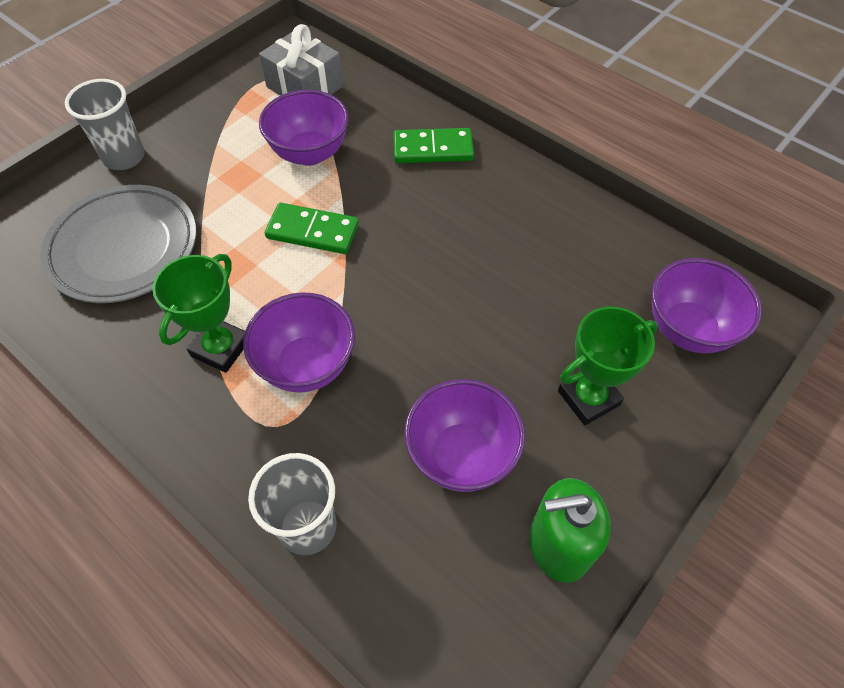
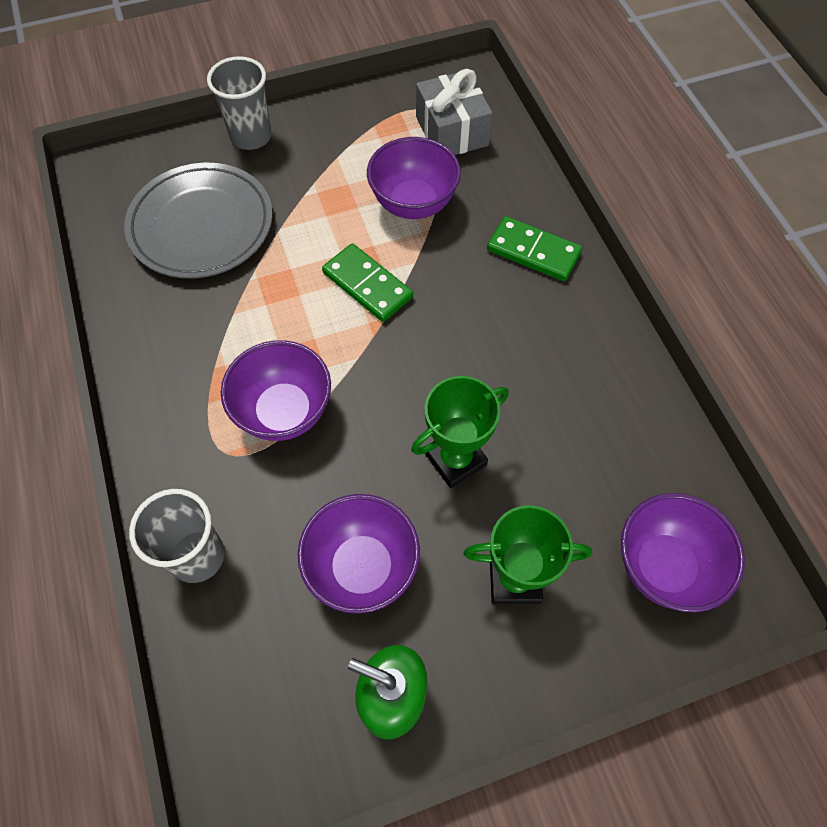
camera: 30 degrees right, 5 degrees up
green trophy [152,254,245,373] -> green trophy moved to [411,376,509,488]

